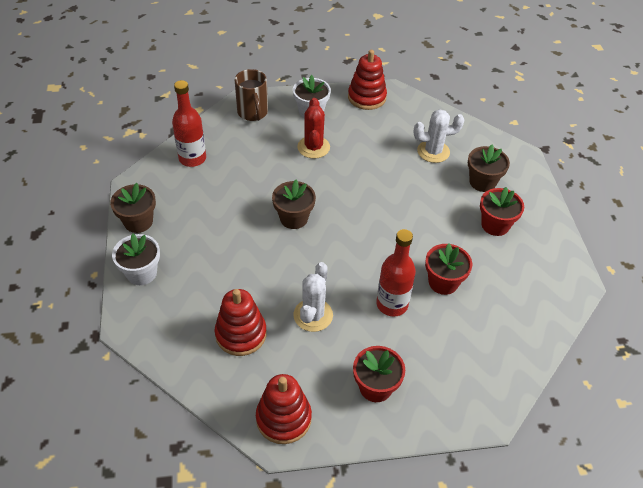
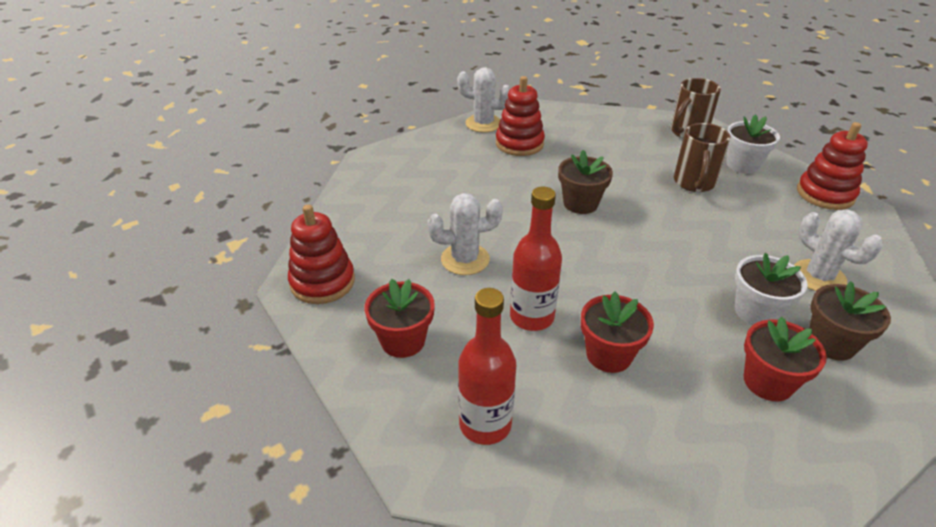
camera: 65 degrees right, 10 degrees down
brown flower pot [110,183,156,233] -> white cactus [457,67,511,133]
white flower pot [112,234,160,285] -> white flower pot moved to [735,253,808,325]
red bottle [172,80,206,167] -> red bottle moved to [458,288,516,445]
red stacking toy [215,289,267,356] -> red stacking toy moved to [496,76,545,156]
red cactus [297,98,330,159] -> brown mug [674,123,730,192]

